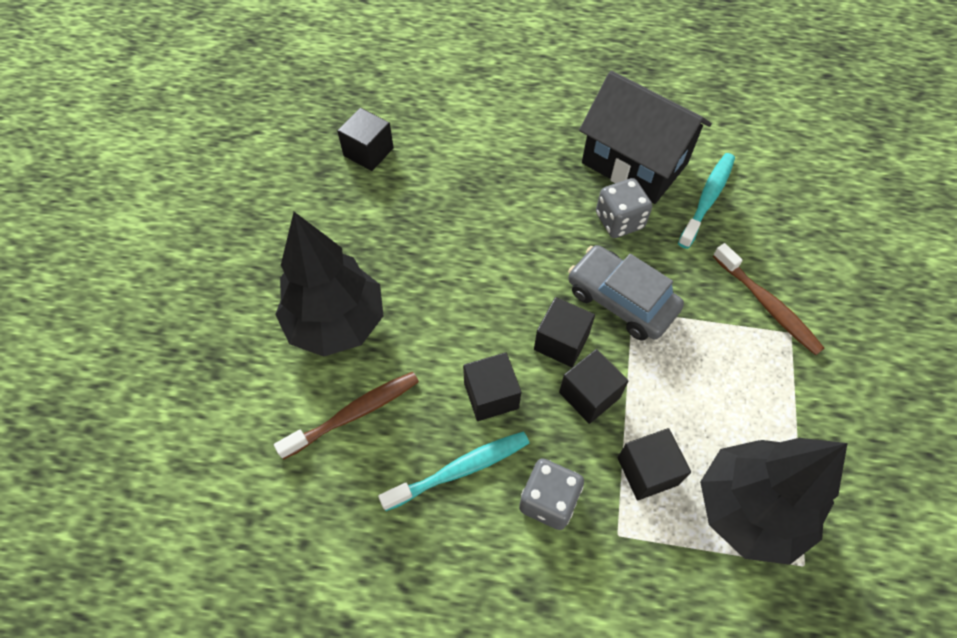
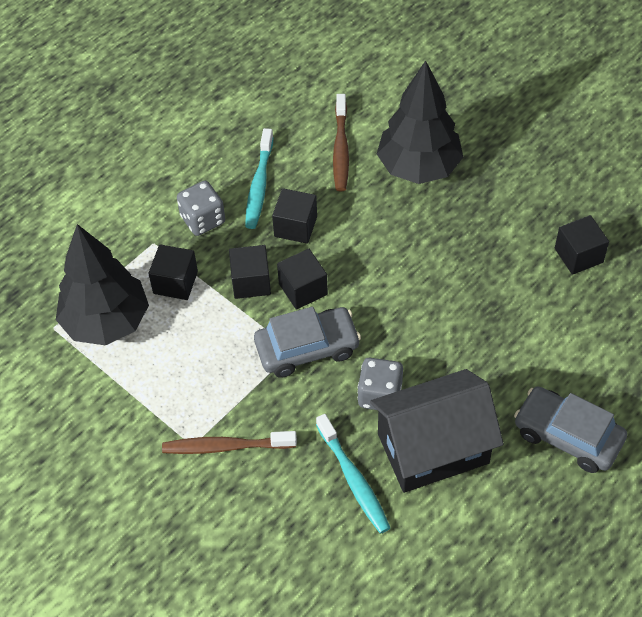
camera: 125 degrees right, 5 degrees down
none -> grey car [514,386,627,473]

